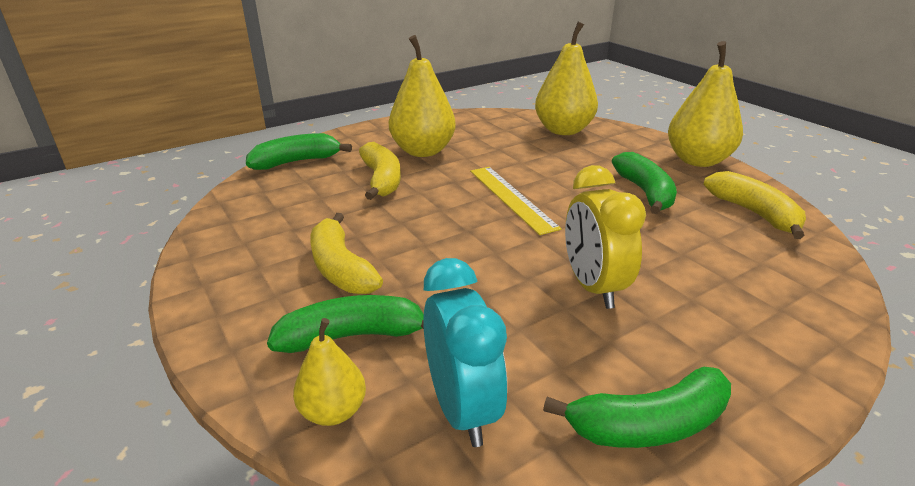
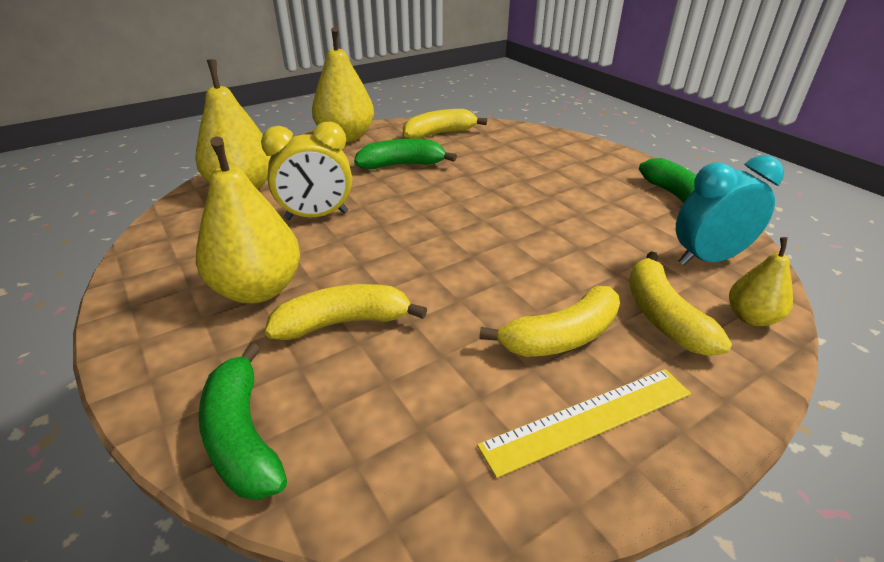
camera: 90 degrees left, 5 degrees up
green banana [267,295,424,353] -> yellow banana [629,251,732,356]
yellow ruler [470,167,562,235] -> yellow ruler moved to [477,369,691,478]
yellow clock [565,165,646,309] -> yellow clock moved to [261,122,352,220]

